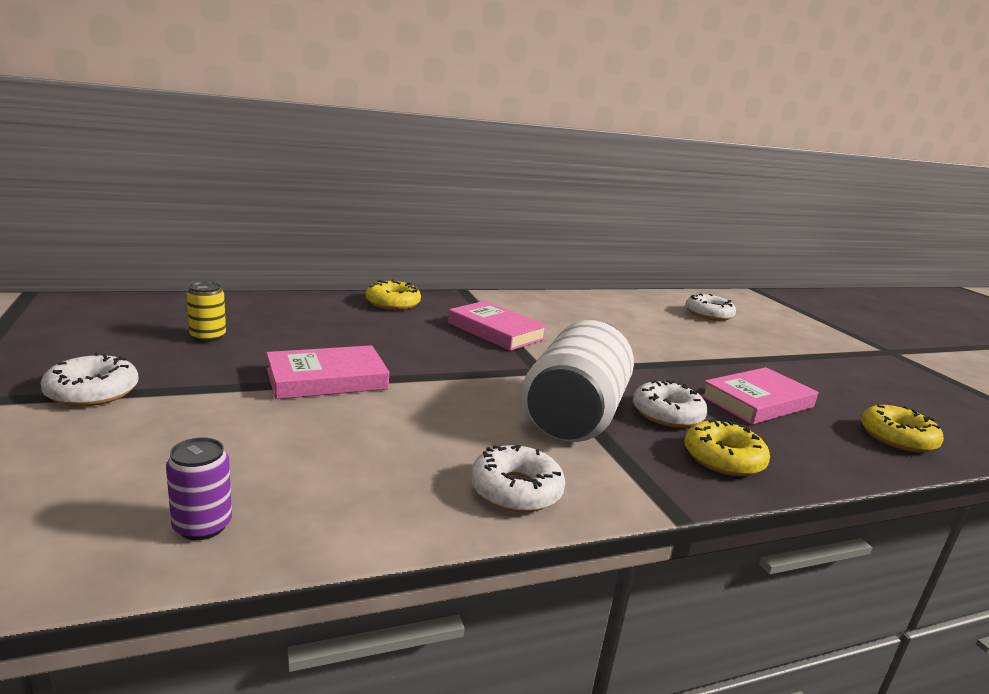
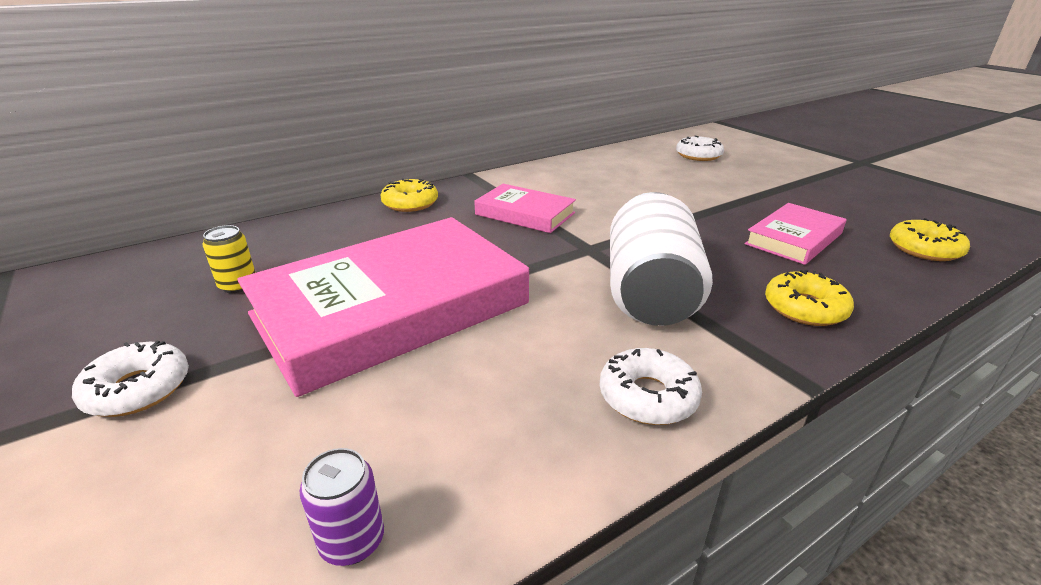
camera: 10 degrees left, 10 degrees up
pink book [266,345,389,399] -> pink book [237,217,529,397], size x2.04
white donut [633,380,708,428] -> none

